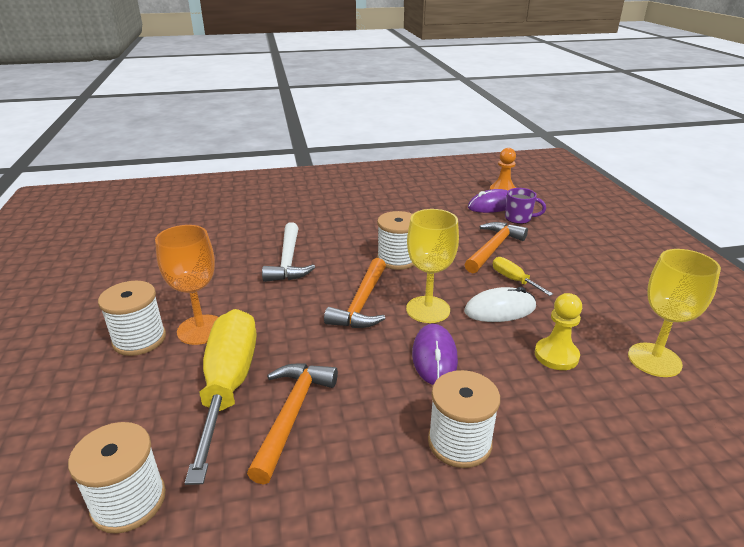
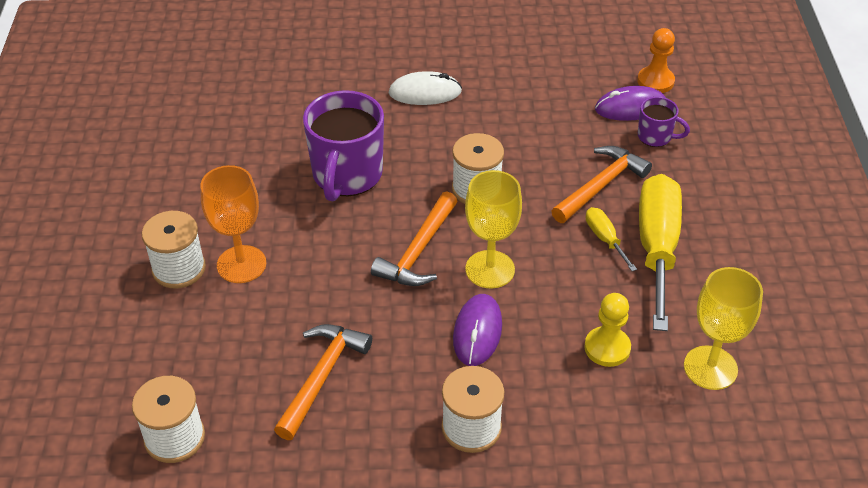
camera: 10 degrees right, 15 degrees up
yellow screwdriver [185,309,257,485] -> yellow screwdriver moved to [639,174,682,331]
white hammer [262,222,315,282] -> purple mug [303,90,384,202]
white mouse [464,287,536,322] -> white mouse moved to [389,71,462,105]

